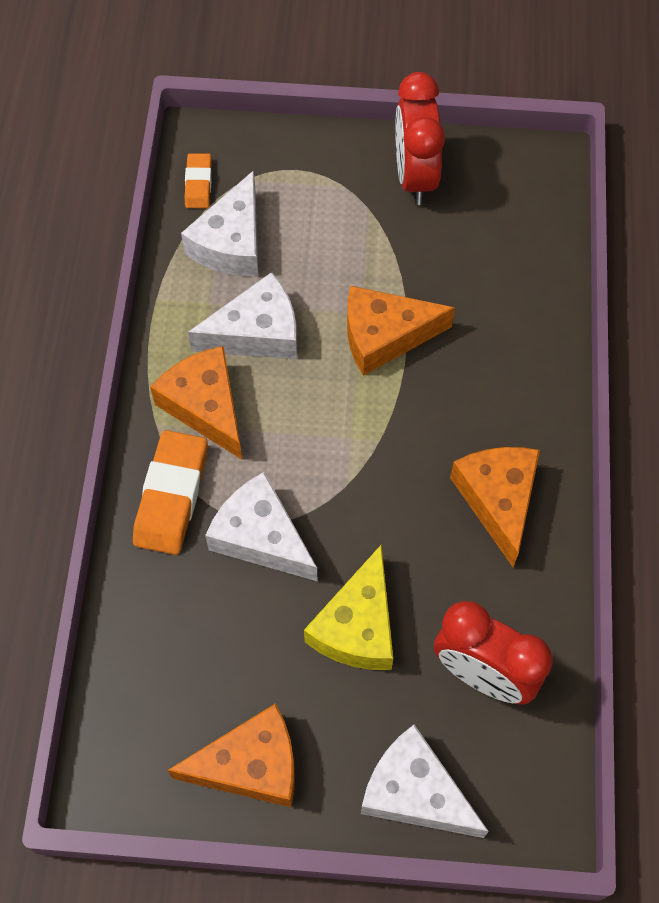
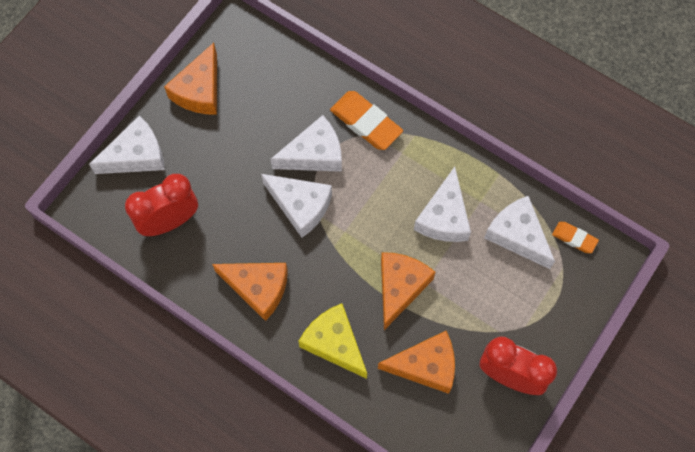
camera: 120 degrees right, 5 degrees up
orange cheese [150,346,242,459] -> orange cheese moved to [378,331,455,394]
yellow cheese [304,545,393,670] -> yellow cheese moved to [298,303,367,379]
none -> white cheese [261,174,332,238]

